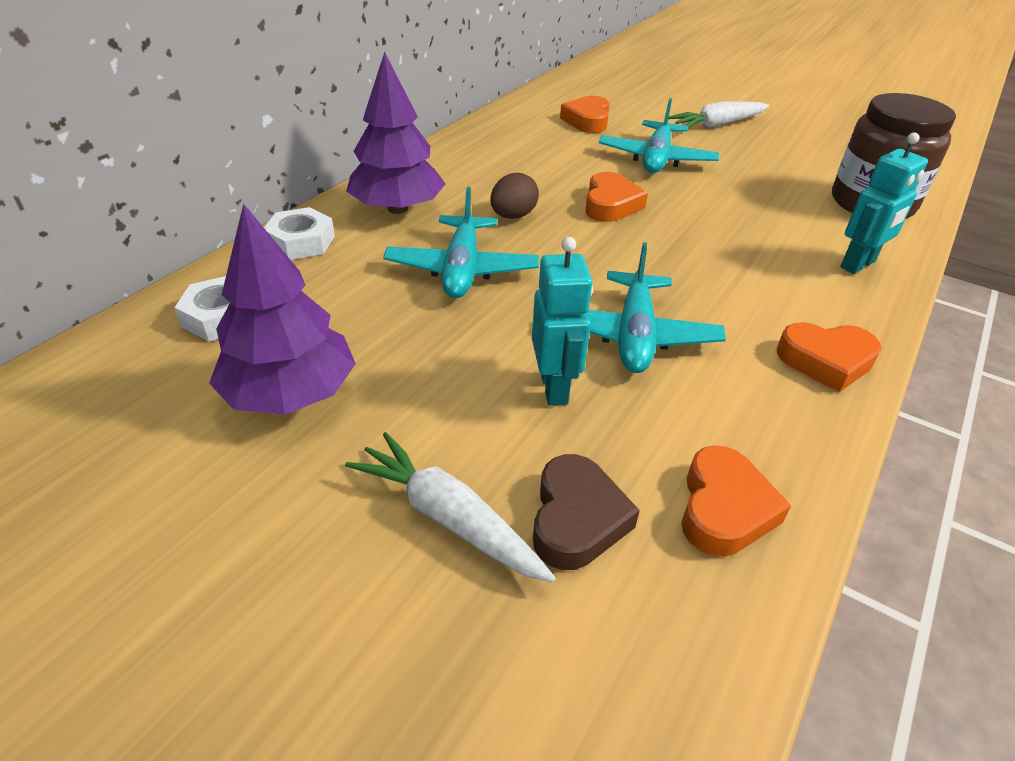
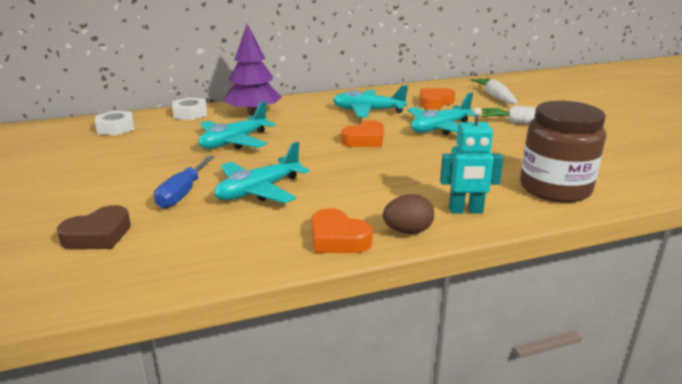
camera: 40 degrees right, 15 degrees down
purple tree [209,204,356,415] -> none
white carrot [345,432,556,583] -> white carrot moved to [471,78,518,104]
brown egg [490,173,539,219] -> brown egg moved to [383,194,434,234]
turquoise robot [532,237,593,406] -> blue screwdriver [154,156,214,208]
orange heart [681,445,791,557] -> none
none -> turquoise plane [333,85,408,117]

